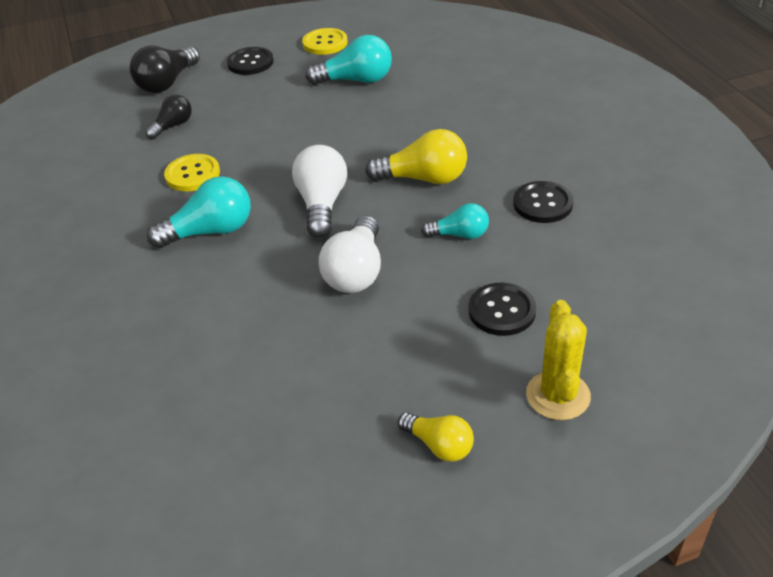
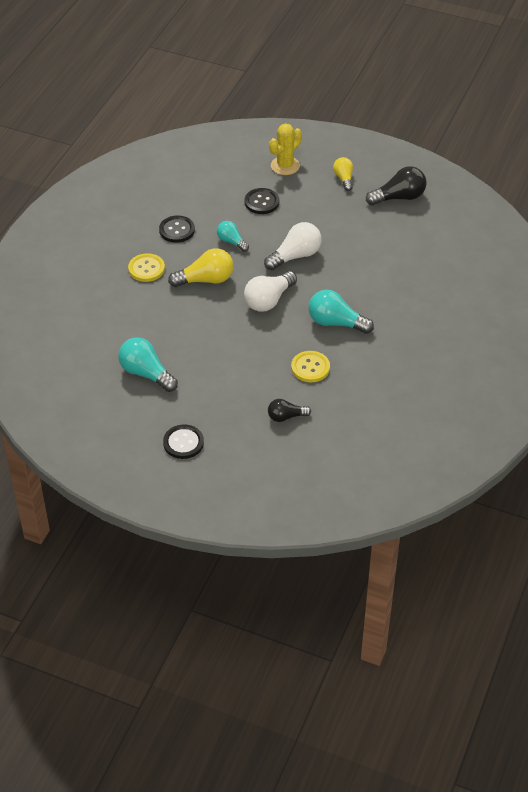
camera: 140 degrees left, 5 degrees up
black light bulb [130,46,200,93] -> black light bulb moved to [366,166,426,205]
yellow button [302,28,348,55] -> yellow button moved to [128,253,165,282]
yellow light bulb [365,129,467,184] -> yellow light bulb turned 120 degrees clockwise [168,248,234,287]

